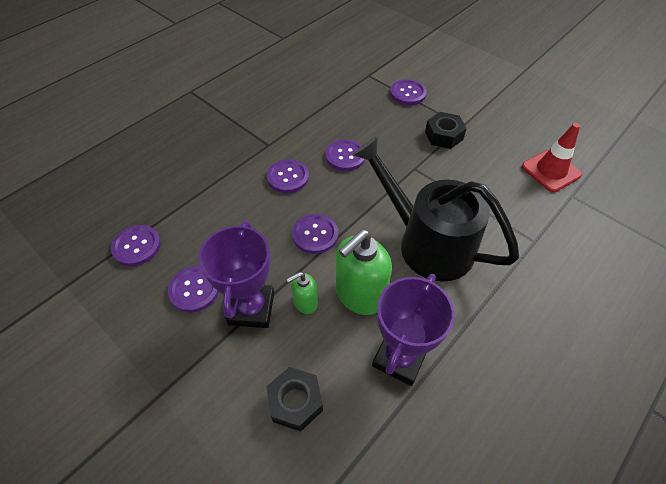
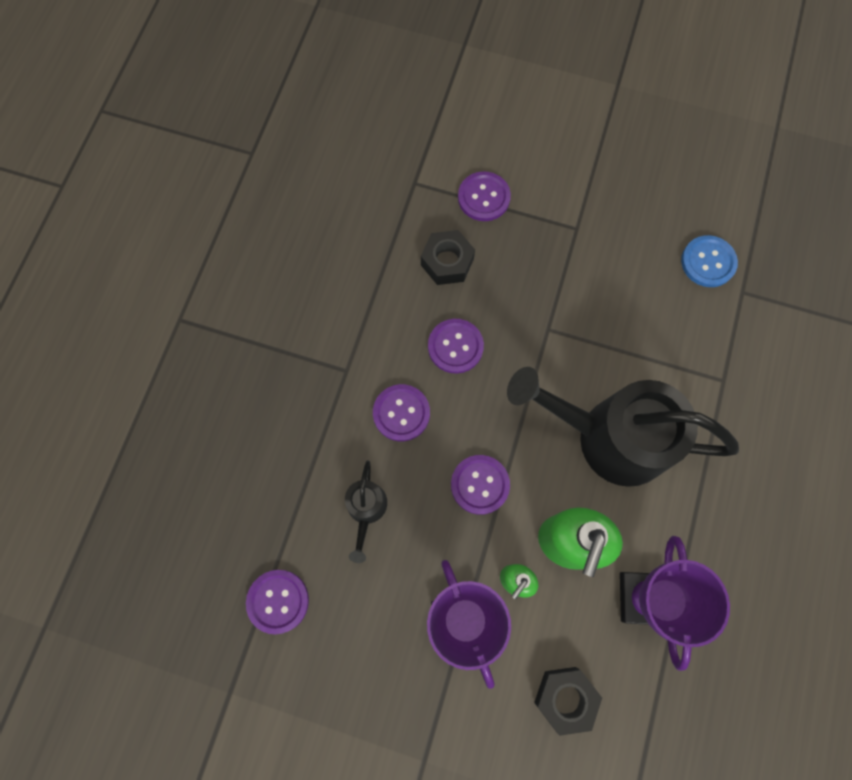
camera: 25 degrees left, 20 degrees up
purple button [168,266,219,312] -> none
black nut [425,112,467,149] -> black nut moved to [421,230,475,285]
red traffic cone [522,123,582,192] -> blue button [681,235,738,287]
none -> black watering can [345,460,387,563]

